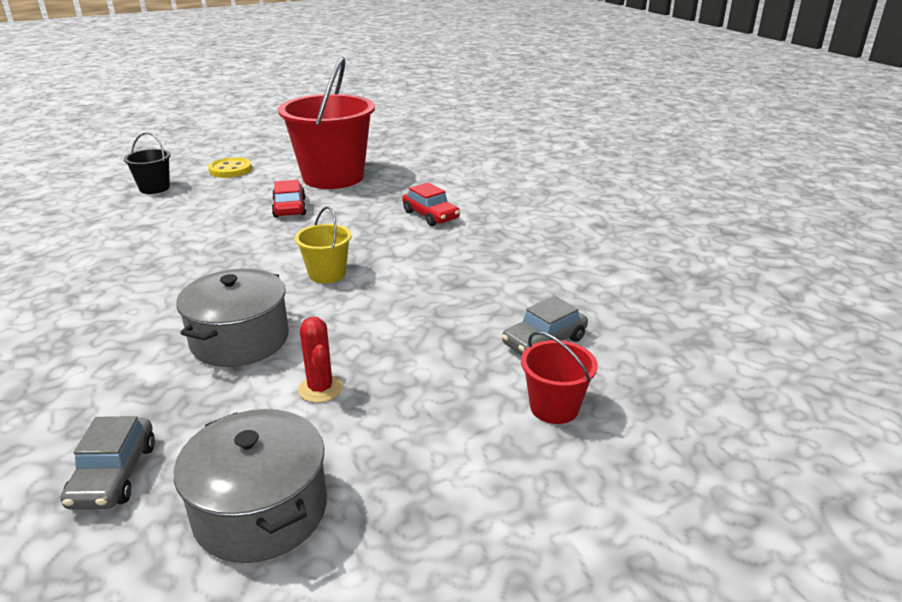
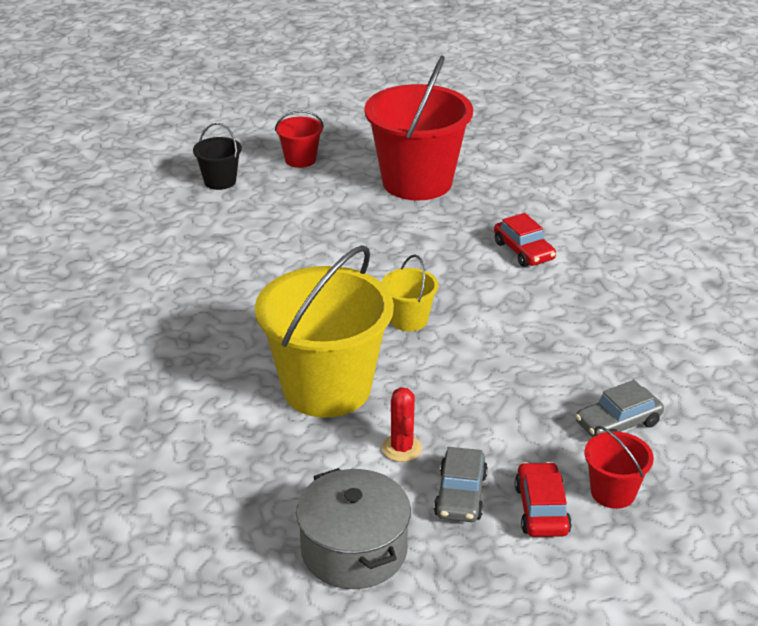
camera: 10 degrees right, 5 degrees up
grey car [61,416,155,510] -> grey car moved to [434,447,488,522]
grey pot [176,269,289,367] -> yellow bucket [255,245,394,418]
yellow button [208,157,252,178] -> red bucket [275,111,324,168]
red car [272,180,306,217] -> red car moved to [515,462,572,537]

